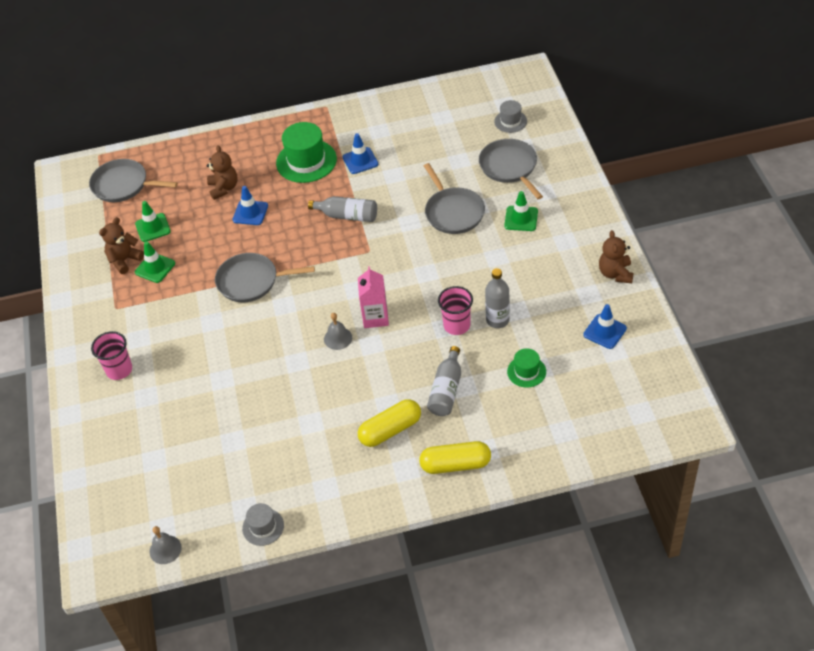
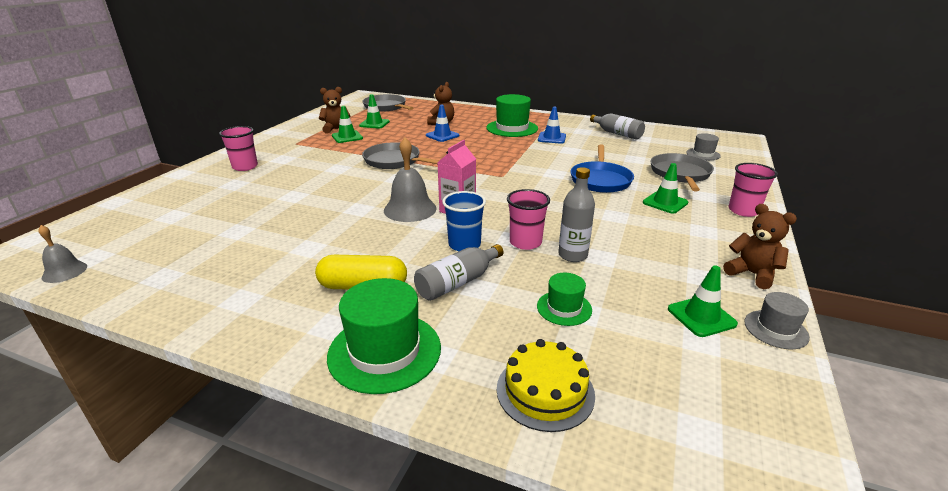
camera: 30 degrees right, 20 degrees down
grey hat [242,503,284,546] -> grey hat moved to [744,292,810,349]
grey bottle [308,196,377,222] -> grey bottle moved to [590,113,645,140]
grey bell [324,313,352,350] -> grey bell [384,138,437,222], size x1.71
yellow capsule [419,441,491,474] -> green hat [327,278,441,394]
grey pan [424,163,485,234] -> blue pan [570,145,634,193]
blue traffic cone [583,304,627,349] -> green traffic cone [668,265,738,337]
brown teddy bear [599,230,633,283] -> brown teddy bear turned 105 degrees clockwise [723,204,797,289]
none -> blue cup [442,191,486,251]
none -> yellow cake [497,339,595,432]
none -> pink cup [728,163,778,217]

